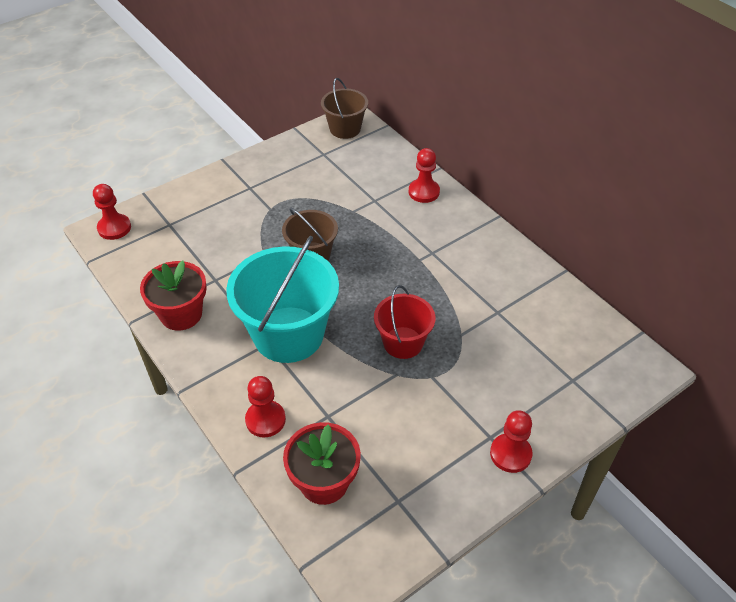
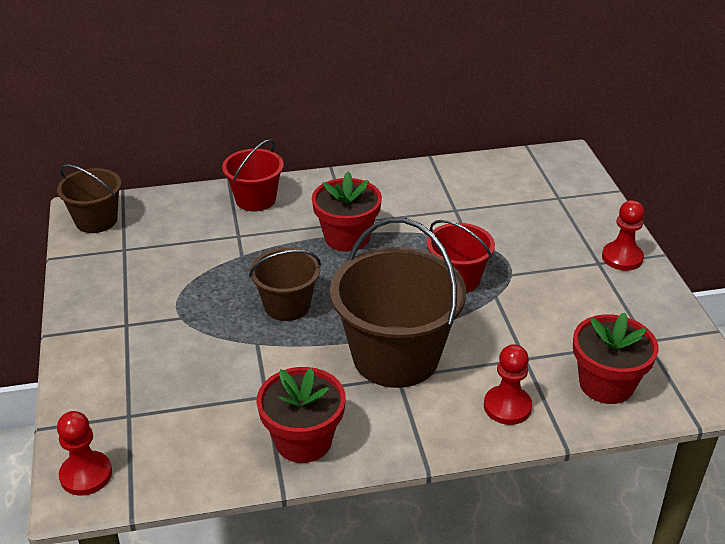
camera: 65 degrees left, 10 degrees down
turquoise bucket [226,236,339,363] -> brown bucket [330,218,466,388]
red pawn [409,148,440,203] -> red bucket [222,139,284,212]
none -> red flower pot [312,172,382,252]

